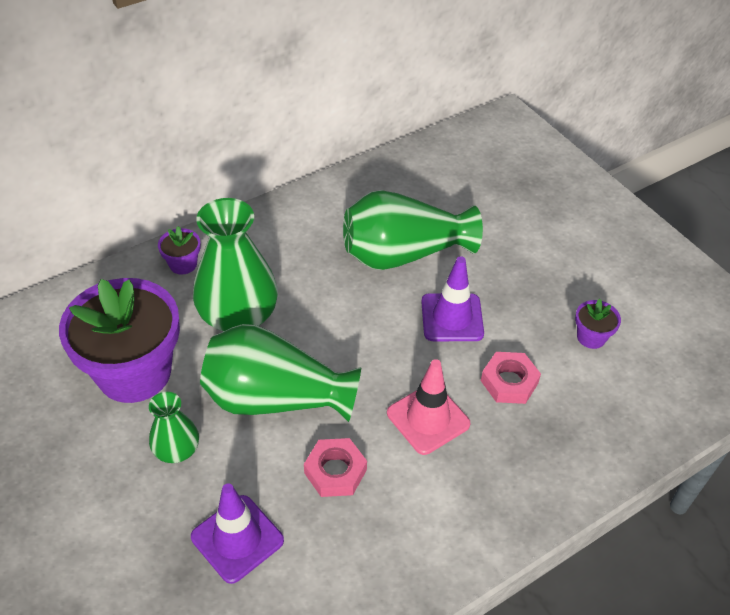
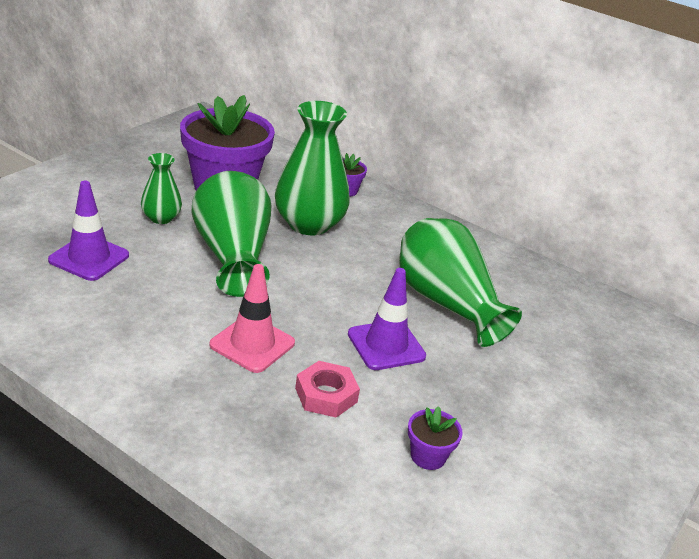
camera: 65 degrees right, 15 degrees down
pink nut [304,438,367,497] -> none

